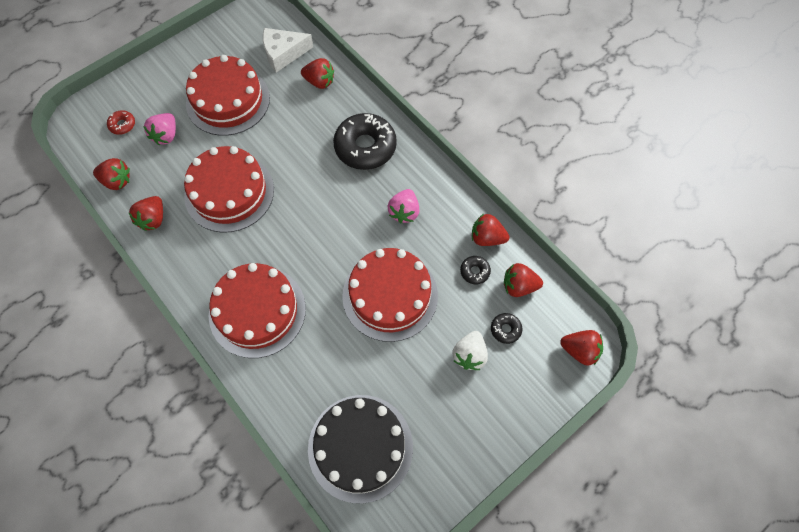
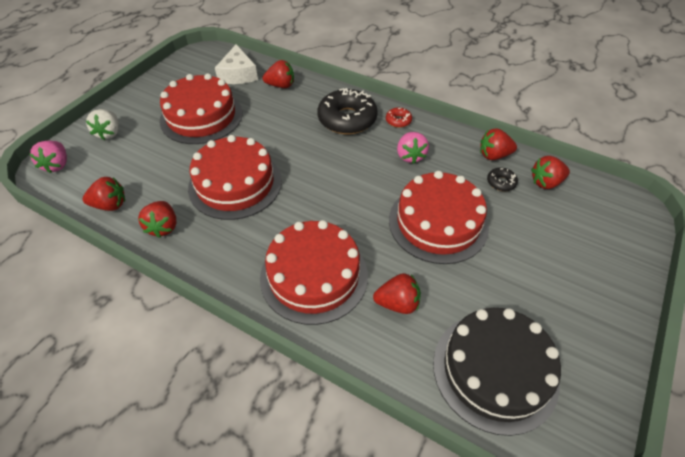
camera: 20 degrees left, 15 degrees down
red donut [107,110,135,135] -> red donut moved to [386,108,412,128]
pink strawberry [143,113,176,145] -> pink strawberry moved to [30,141,67,173]
white cheese [263,28,313,72] -> white cheese turned 60 degrees counterclockwise [215,44,258,84]
white strawberry [453,331,488,370] -> white strawberry moved to [86,109,119,140]
black donut [491,313,522,344] -> none
red strawberry [560,330,603,366] -> red strawberry moved to [373,273,421,314]

